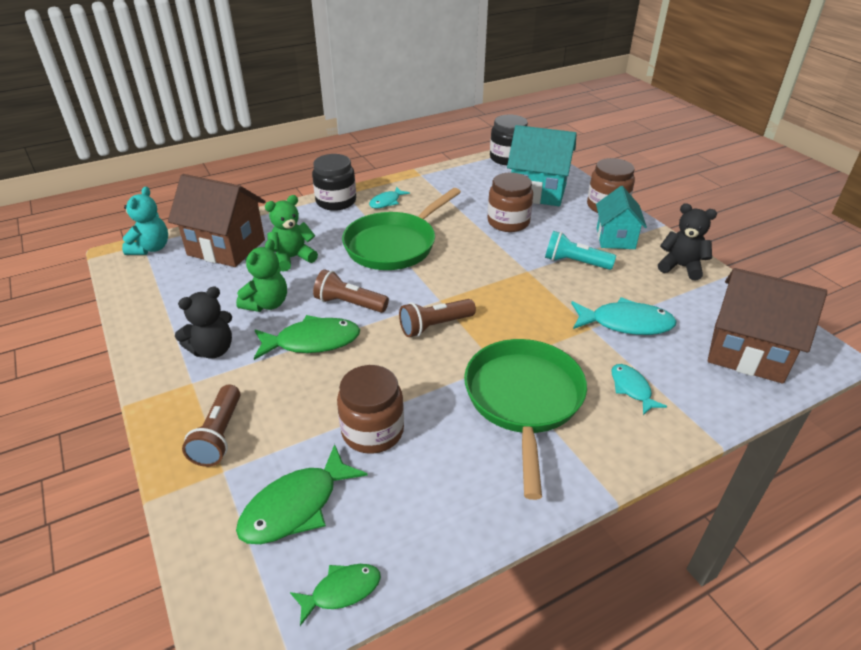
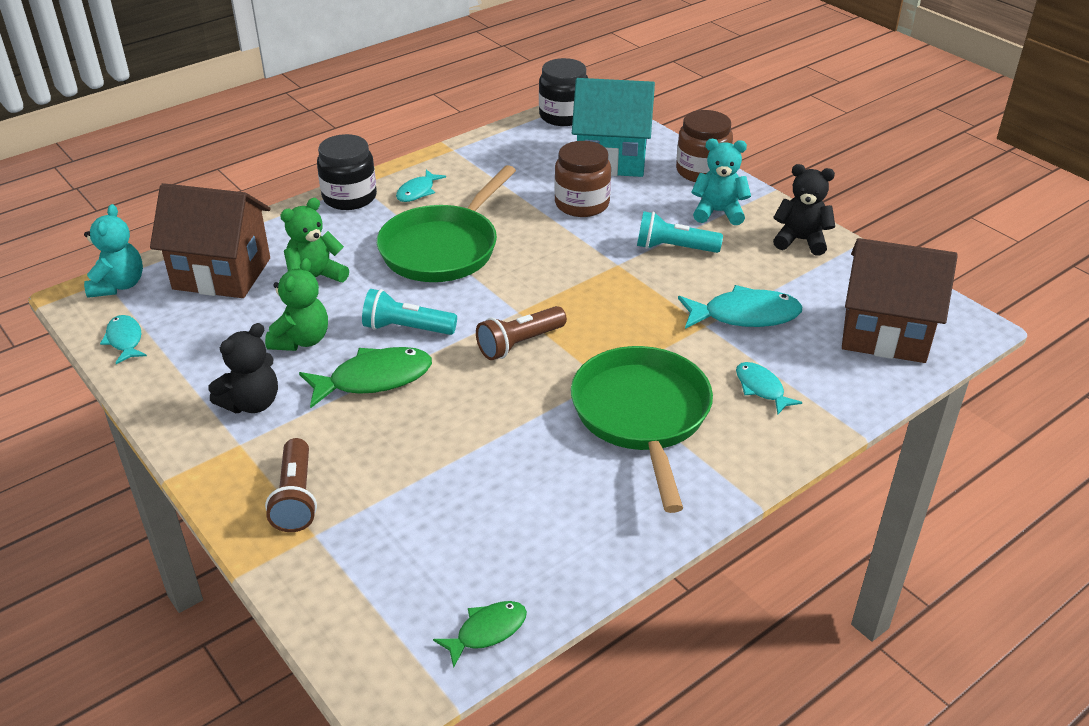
camera: 10 degrees left, 0 degrees up
green fish [236,444,368,544] -> none
brown flashlight [313,269,389,313] -> turquoise flashlight [362,289,457,335]
brown jar [337,365,404,454] -> none
turquoise house [596,186,647,249] -> turquoise teddy bear [691,139,751,225]
none -> turquoise fish [100,315,147,364]

